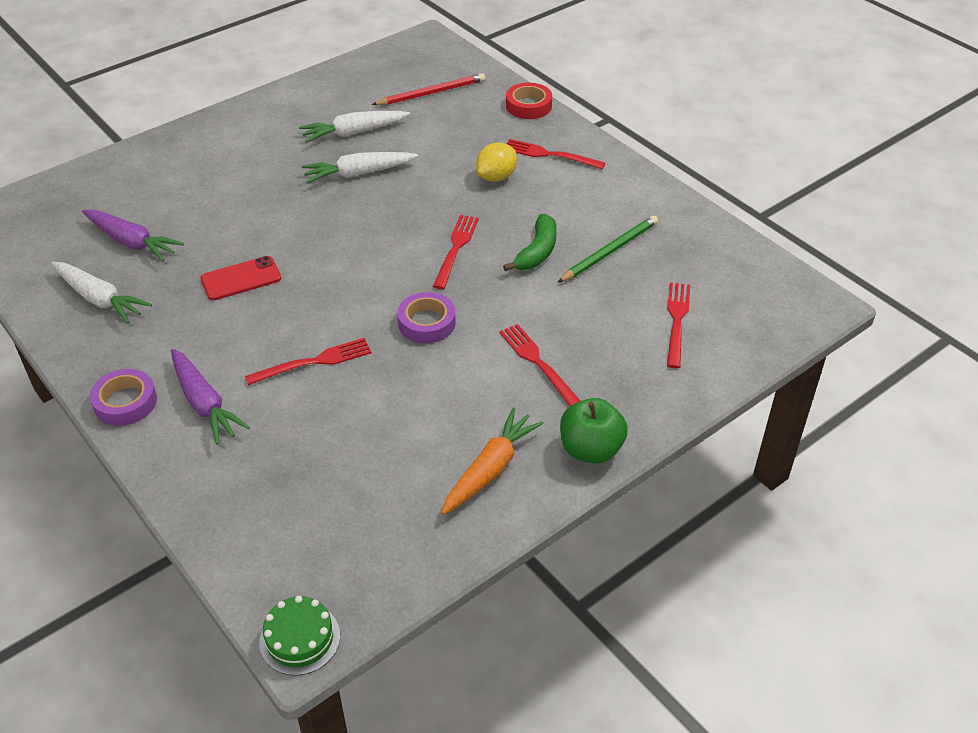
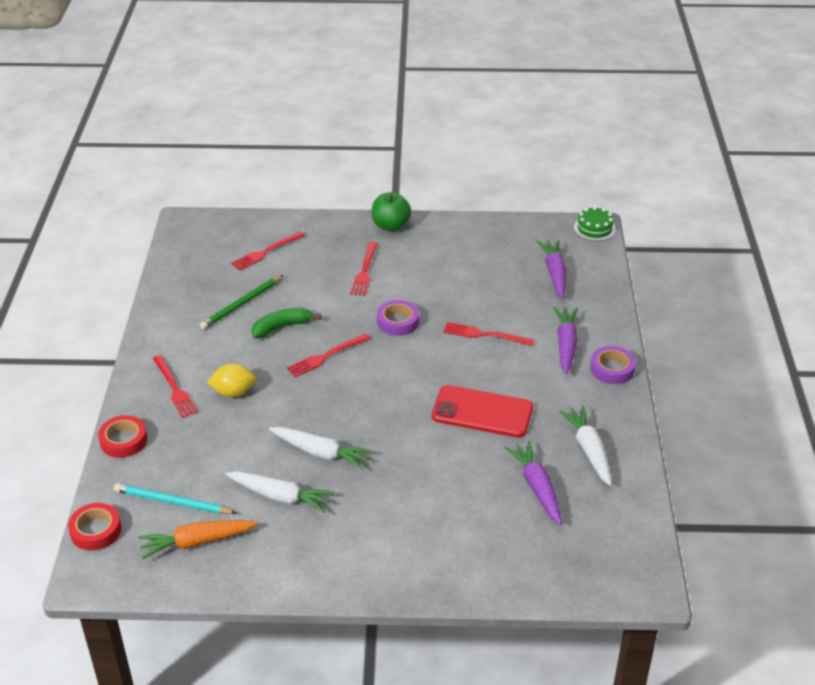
camera: 140 degrees left, 5 degrees down
red phone [200,256,281,300] -> red phone [432,385,533,438], size x1.55
red pencil [372,73,485,105] -> turquoise pencil [114,483,236,514]
orange carrot [441,407,544,515] -> orange carrot moved to [138,520,258,559]
green pencil [558,216,658,282] -> green pencil turned 45 degrees counterclockwise [200,275,283,329]
none -> red tape [68,503,121,551]
none -> purple carrot [537,239,566,298]

